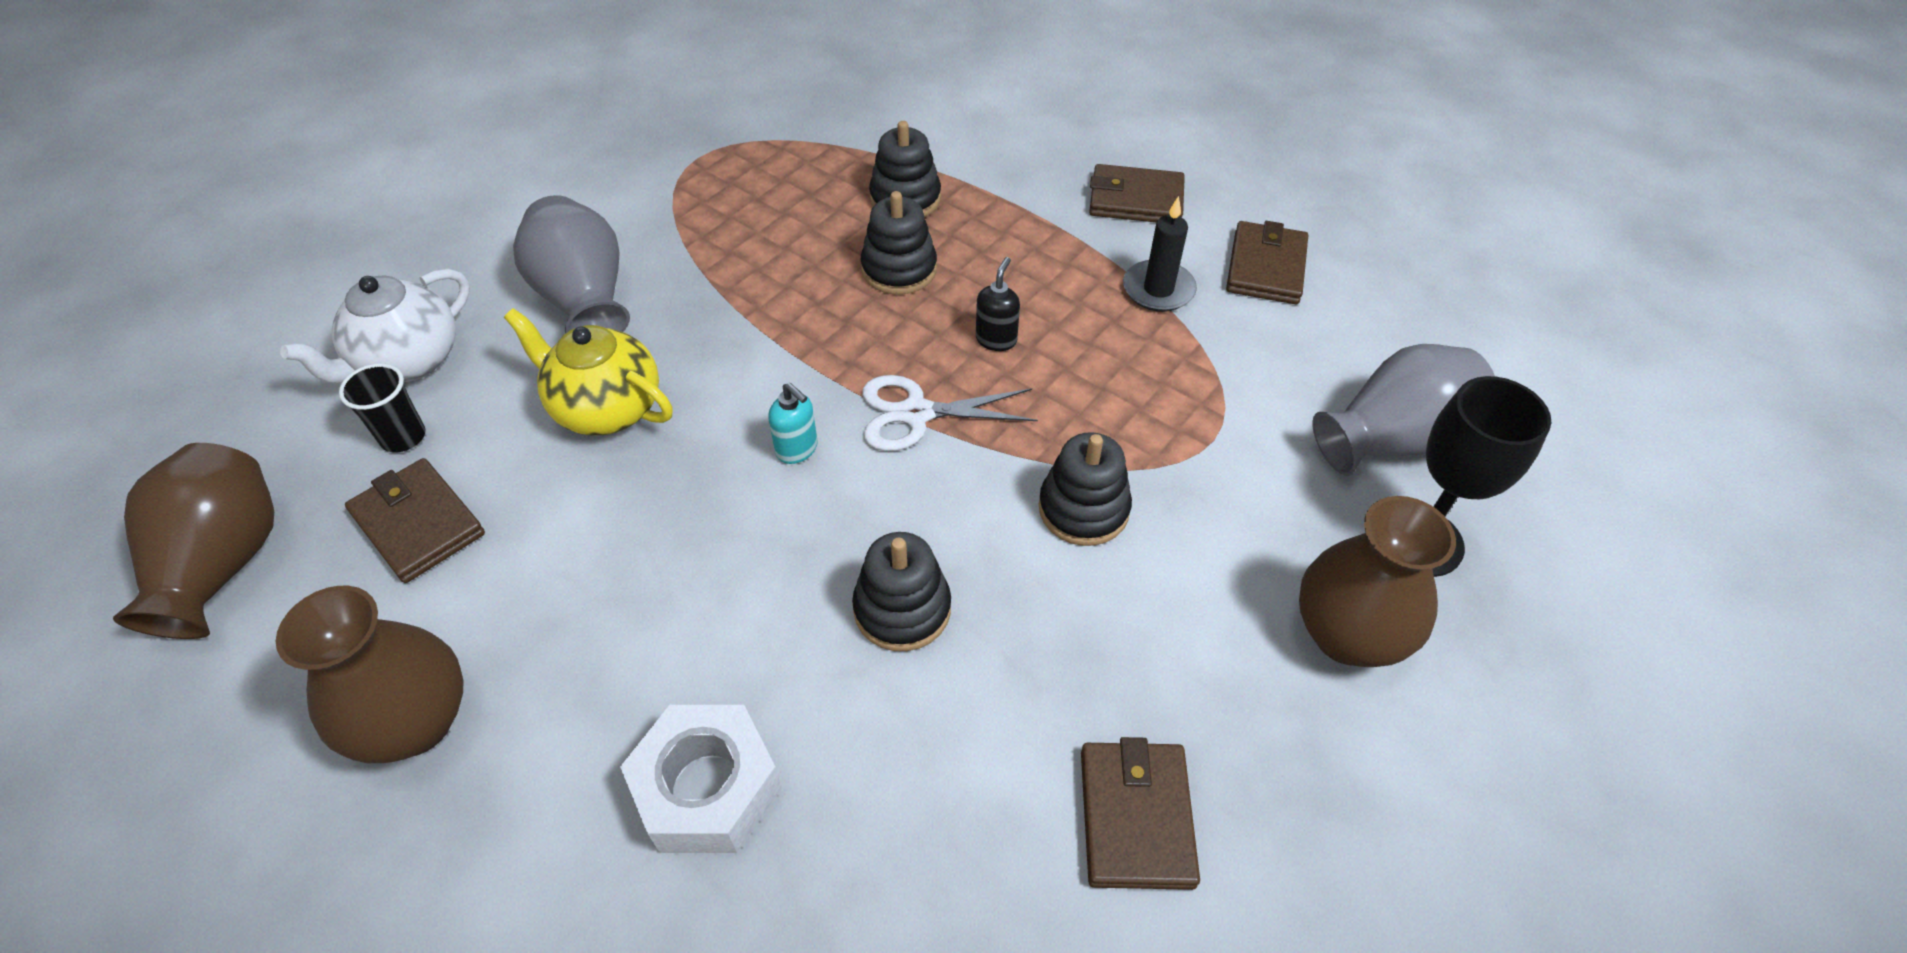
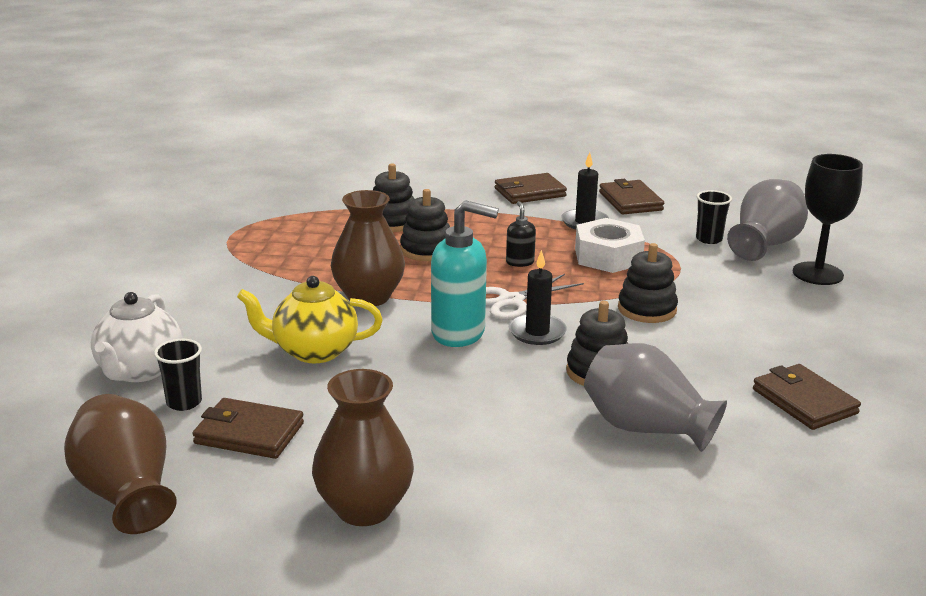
camera: 30 degrees left, 25 degrees down
grey vase [513,195,630,333] -> grey vase moved to [584,343,727,452]
white nut [620,705,782,853] -> white nut moved to [575,218,645,273]
turquoise soap dispenser [768,382,818,464] -> turquoise soap dispenser [431,200,499,347], size x2.05
brown vase [1299,496,1456,667] -> brown vase moved to [331,190,405,306]
none -> black candle [509,250,567,345]
none -> black cup [696,190,732,244]

